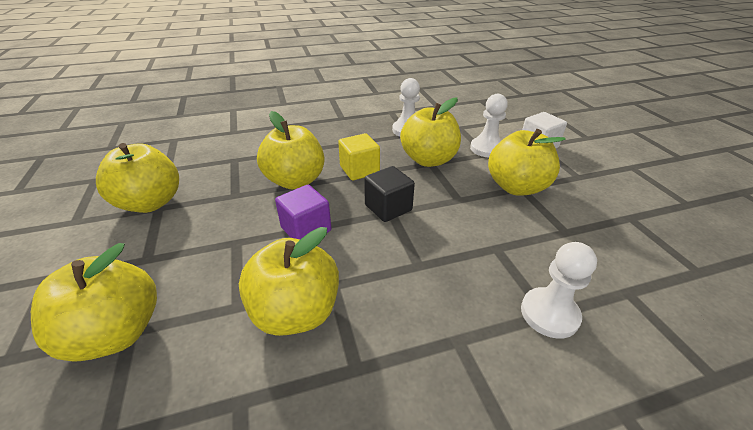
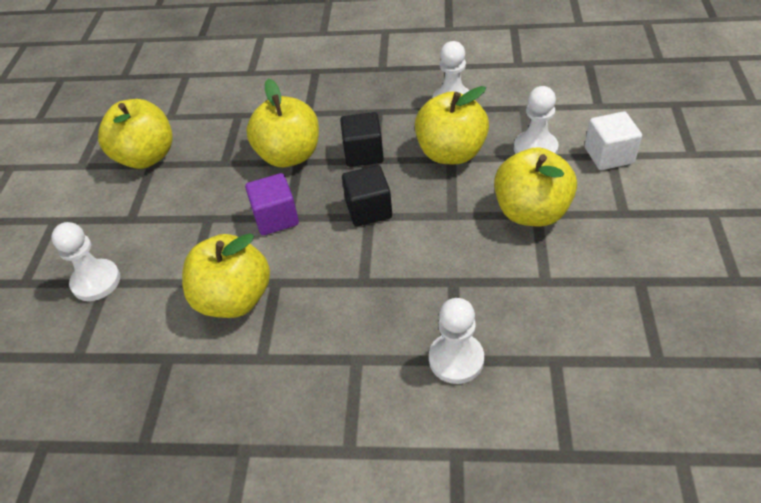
camera: 25 degrees right, 10 degrees up
yellow apple [31,243,157,362] -> white pawn [51,222,120,301]
yellow cube [338,133,380,180] -> black cube [340,112,384,167]

